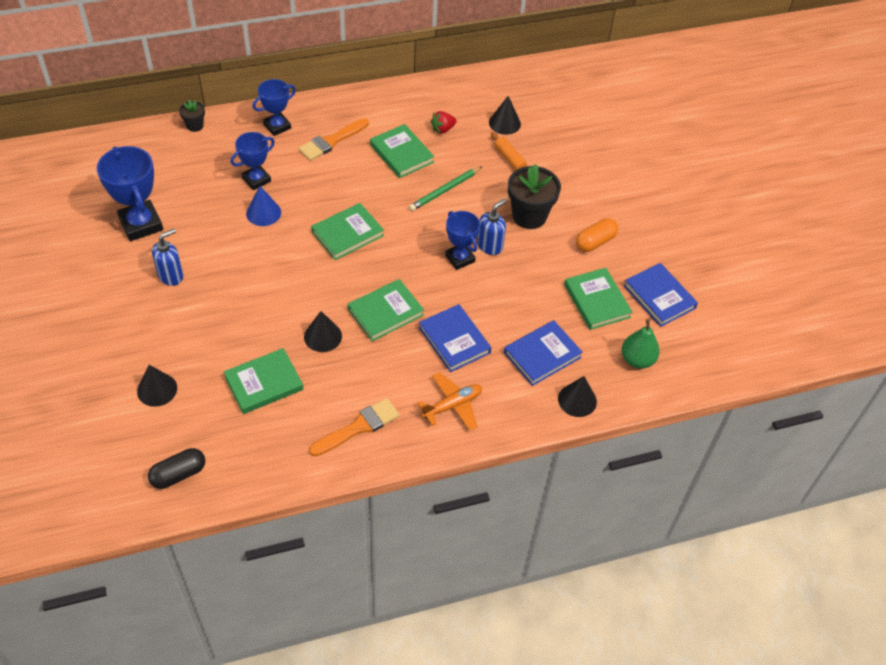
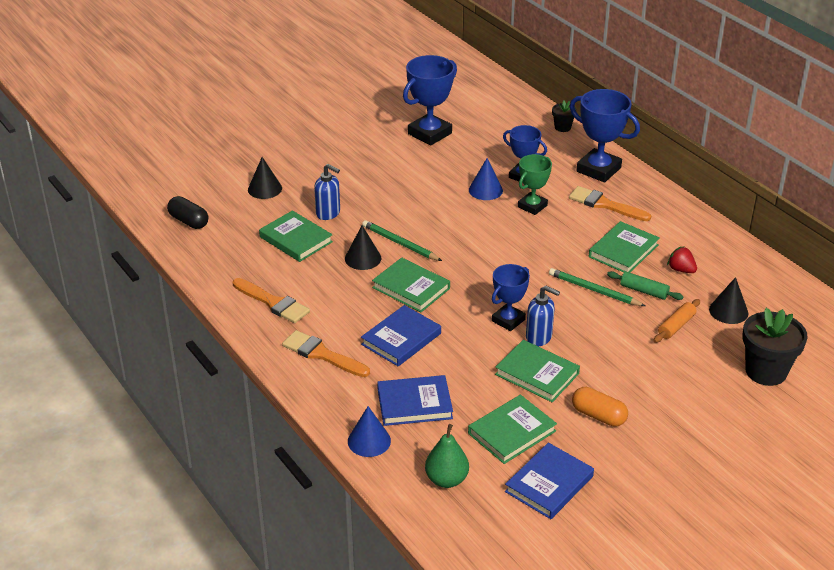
camera: 75 degrees right, 15 degrees down
blue soap dispenser [152,228,183,286] -> blue soap dispenser moved to [314,164,340,220]
blue trophy [253,79,296,136] -> blue trophy [570,89,640,182], size x1.58
green book [311,203,384,260] -> green book moved to [495,340,580,402]
orange plane [417,372,482,431] -> orange brush [282,330,370,377]
blue book [504,320,583,386] -> blue book turned 45 degrees counterclockwise [377,375,453,426]
black flower pot [508,164,561,229] -> black flower pot moved to [742,308,808,386]
black cone [558,376,597,417] -> blue cone [348,406,391,457]
none -> green pencil [362,220,442,261]
none -> green trophy [518,154,552,215]
none -> green rolling pin [607,271,684,300]

